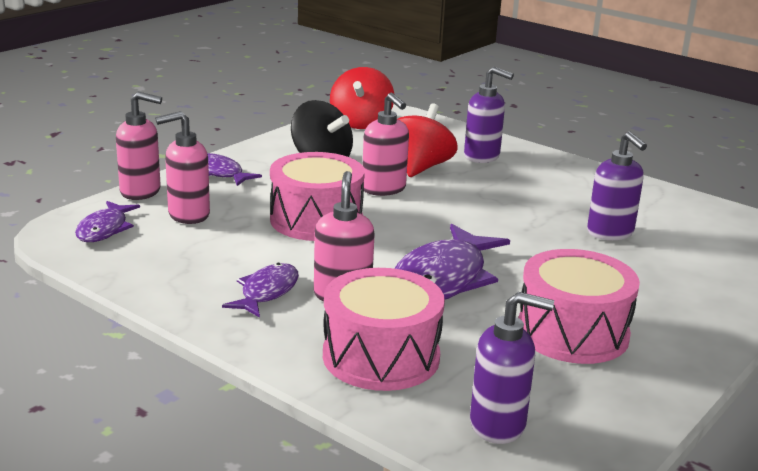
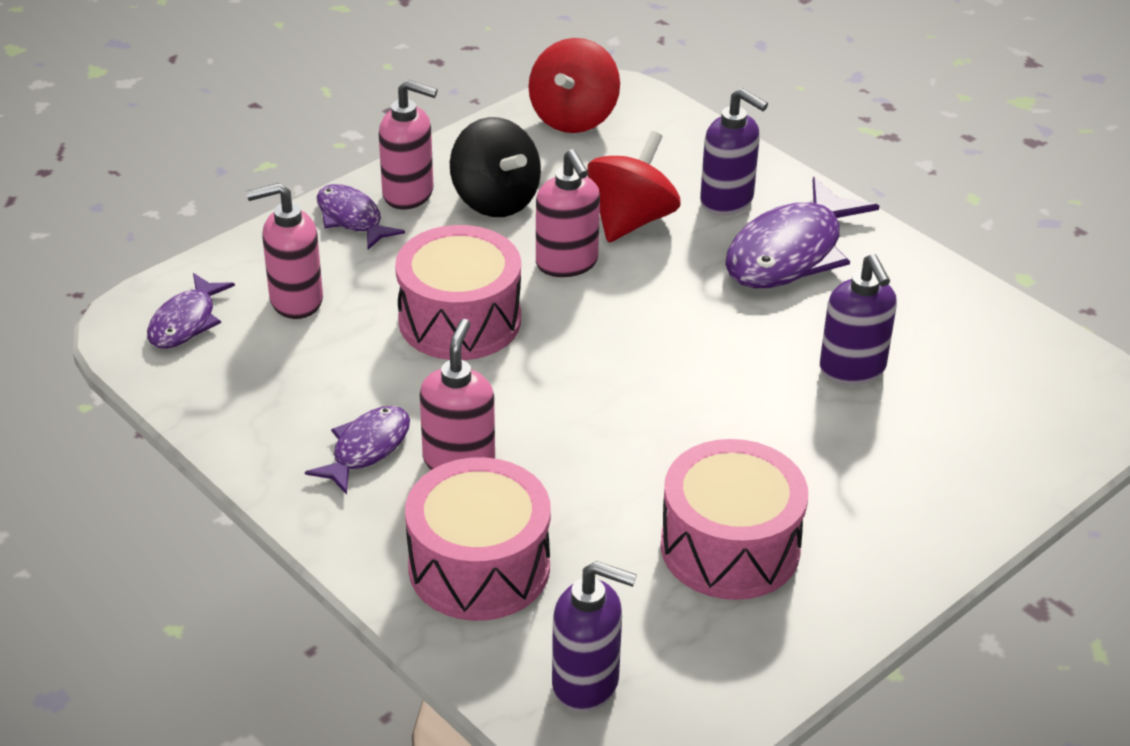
camera: 10 degrees right, 15 degrees up
pink soap dispenser [116,92,162,200] -> pink soap dispenser moved to [379,80,438,210]
purple fish [395,224,510,300] -> purple fish moved to [725,177,879,288]

